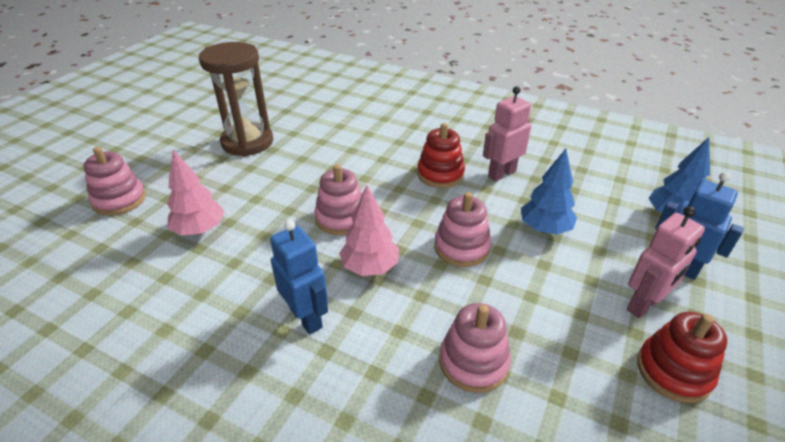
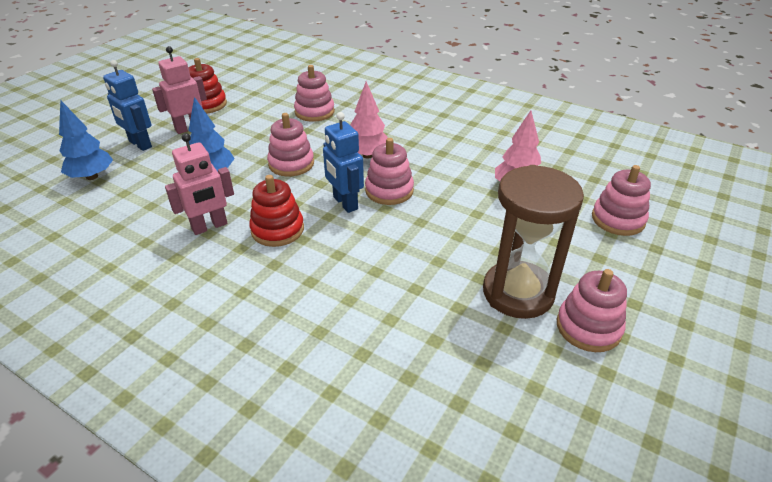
camera: 175 degrees left, 0 degrees up
blue robot [270,220,328,335] -> blue robot moved to [323,112,364,213]
none -> pink stacking toy [557,269,627,352]

